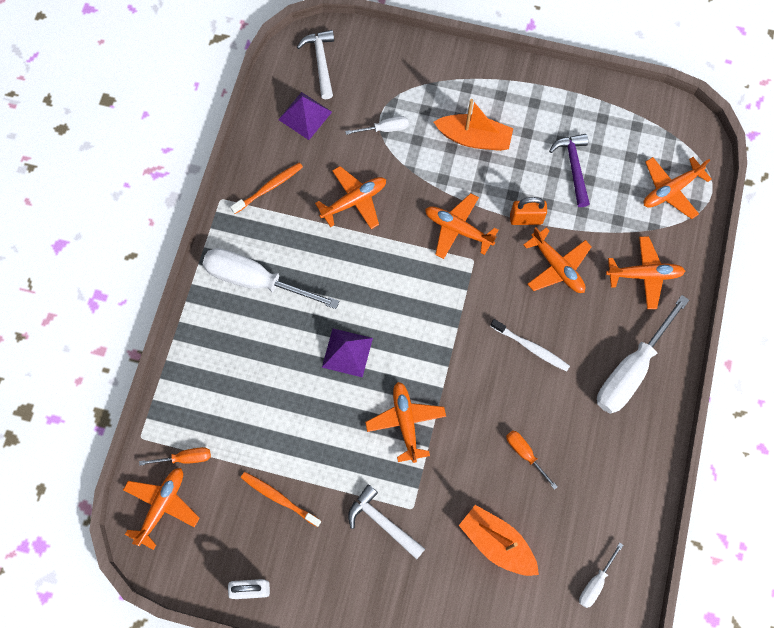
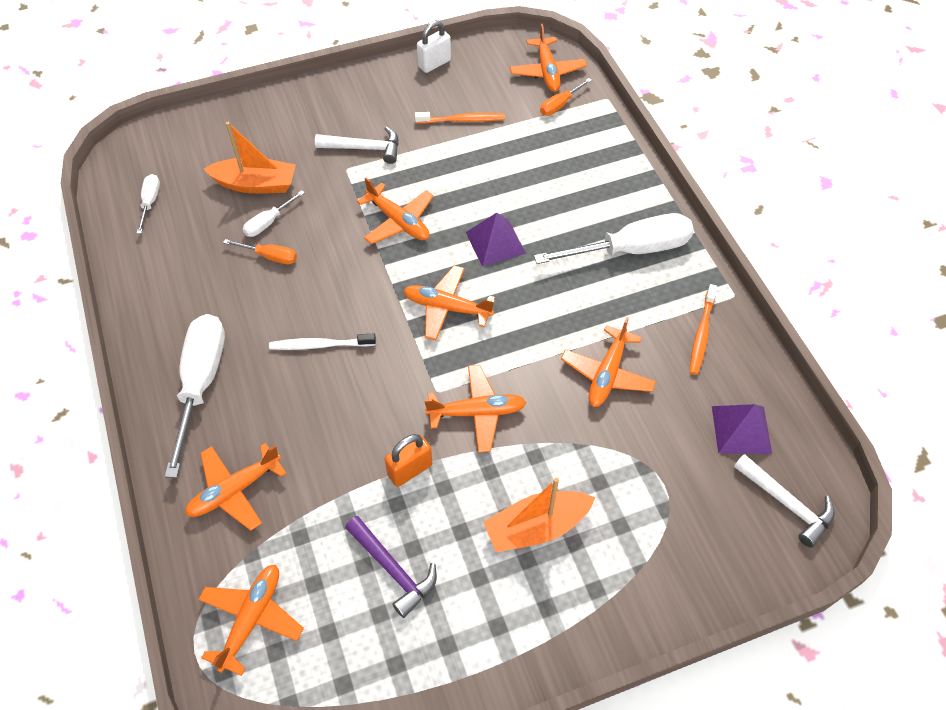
camera: 145 degrees right, 15 degrees down
white screwdriver [345,116,409,135] -> white screwdriver moved to [243,190,305,237]
orange plane [523,227,592,293] -> orange plane moved to [403,266,495,340]

